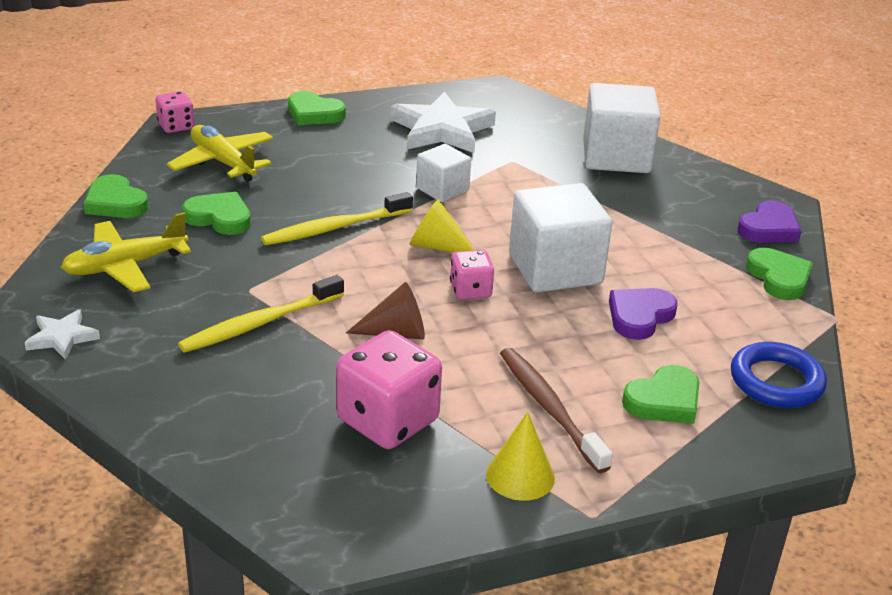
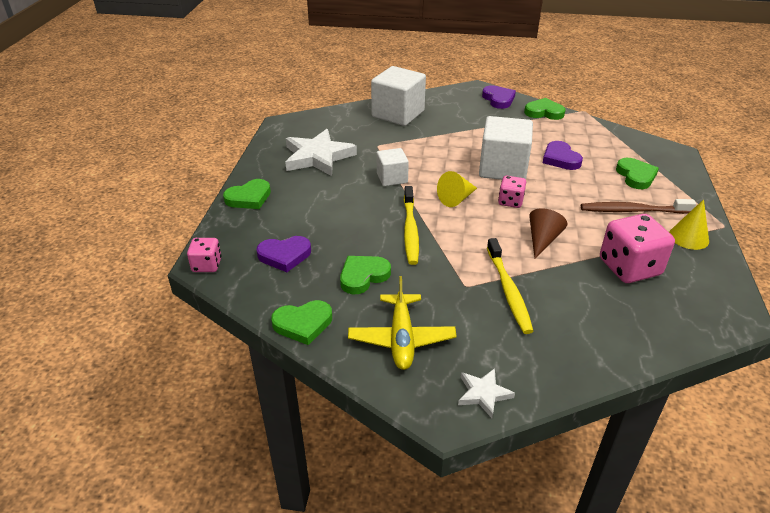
camera: 60 degrees left, 5 degrees up
yellow plane [167,125,274,182] -> purple heart [256,236,311,272]
blue ring [731,342,827,408] -> none

